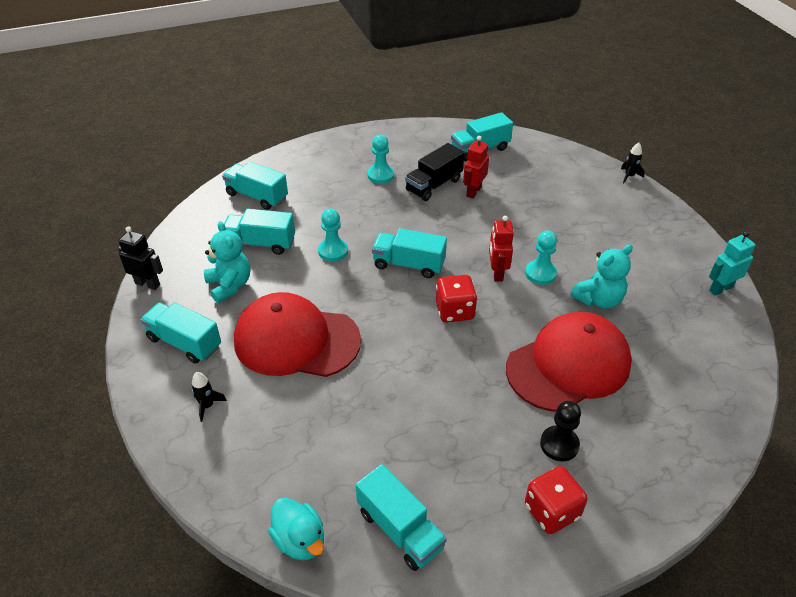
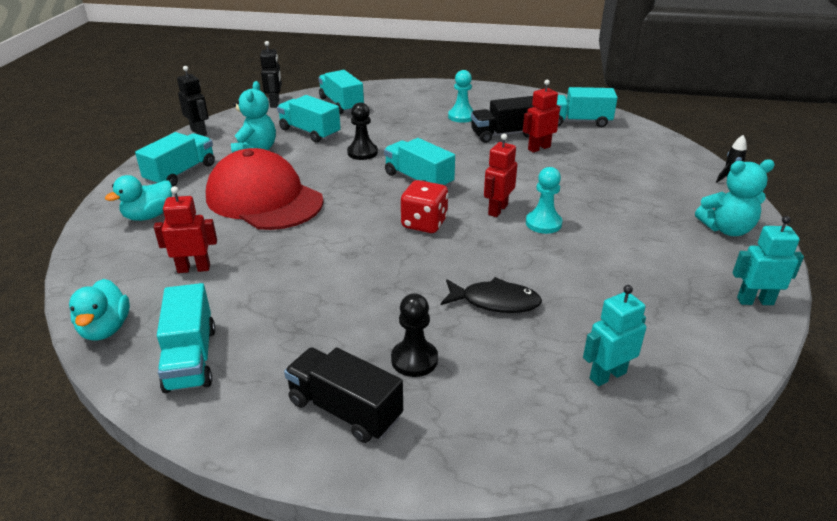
camera: 30 degrees right, 10 degrees down
turquoise truck [141,302,221,364] -> turquoise truck turned 60 degrees clockwise [135,132,215,187]
black rocket [192,372,227,422] -> turquoise duck [105,175,172,221]
turquoise pawn [318,209,348,262] -> black pawn [347,102,378,160]
red cap [506,312,632,412] -> black fish [441,277,542,313]
red dice [525,466,588,534] -> black truck [284,347,403,443]
turquoise teddy bear [570,244,633,309] -> turquoise teddy bear moved to [695,159,775,236]
none -> red robot [154,186,217,273]
none -> black robot [260,41,282,108]
none -> turquoise robot [583,285,646,386]

